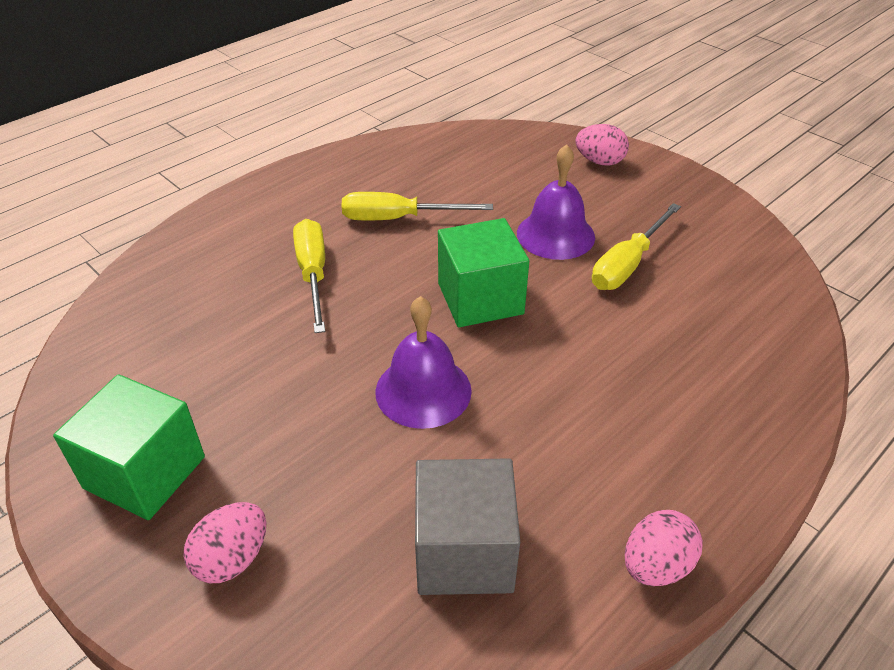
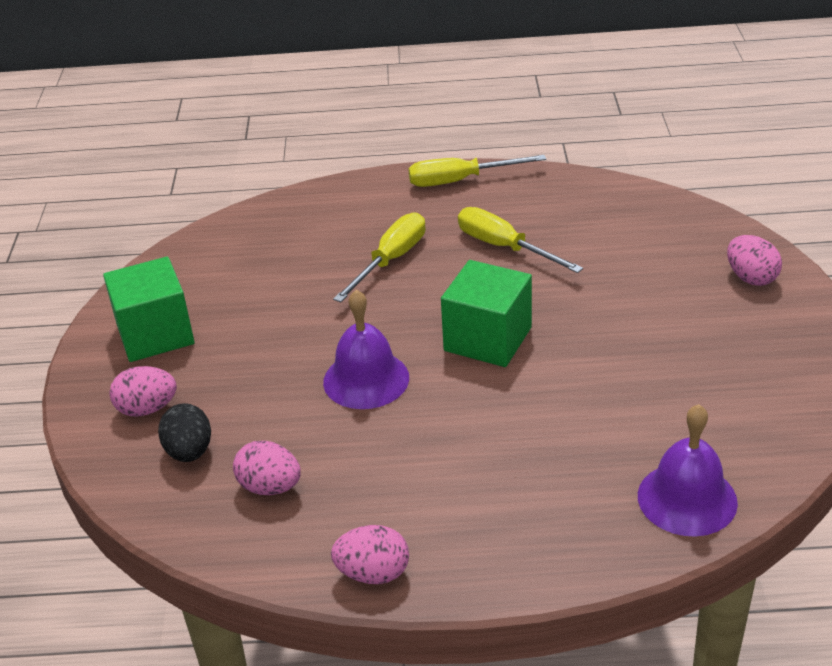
camera: 45 degrees right, 5 degrees down
grey cube [415,458,520,595] -> pink egg [233,441,301,495]
purple bell [517,144,595,260] -> purple bell moved to [638,404,738,537]
yellow screwdriver [592,203,681,290] -> yellow screwdriver moved to [408,155,546,187]
none -> black egg [158,403,211,462]

